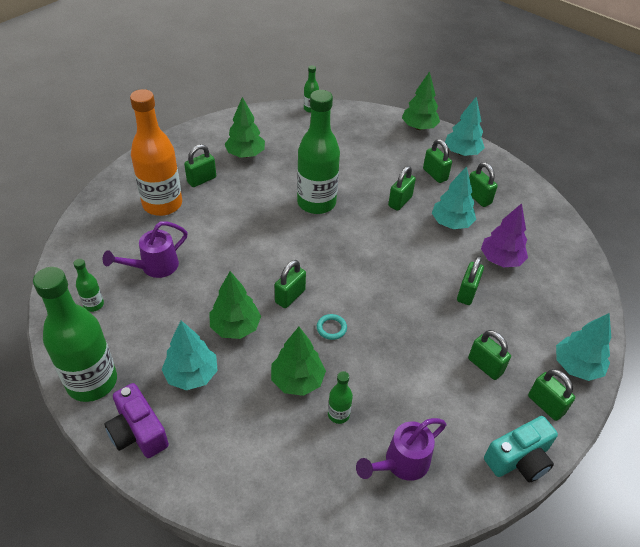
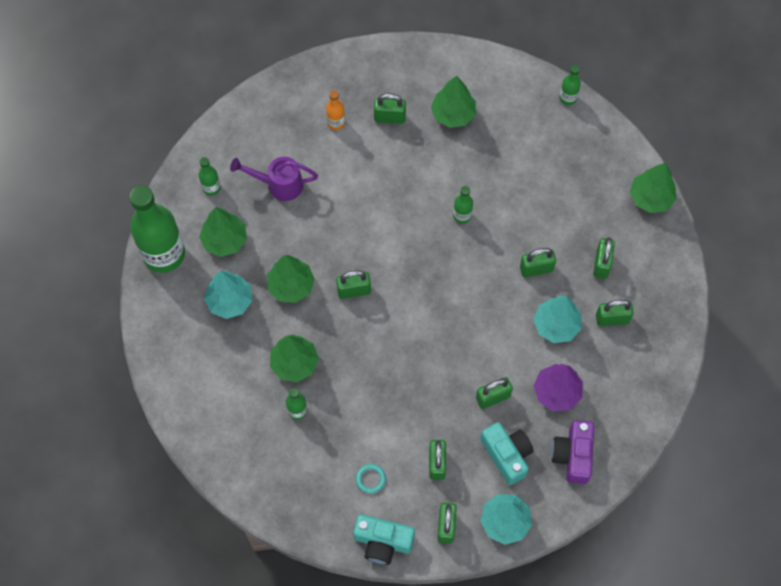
camera: 45 degrees right, 20 degrees up
purple camera [104,383,169,458] -> purple camera moved to [551,420,594,484]
orange bottle [130,89,182,216] -> orange bottle [326,90,345,130], size x0.44
green bottle [297,90,340,214] -> green bottle [453,186,473,224], size x0.44
turquoise ring [317,314,347,340] -> turquoise ring moved to [356,464,386,494]
purple watering can [356,418,446,481] -> none
turquoise tree [445,96,485,156] -> none
green padlock [469,162,498,207] -> green padlock turned 75 degrees clockwise [596,300,634,326]
none -> green tree [199,207,247,257]
none -> turquoise camera [480,422,534,485]

